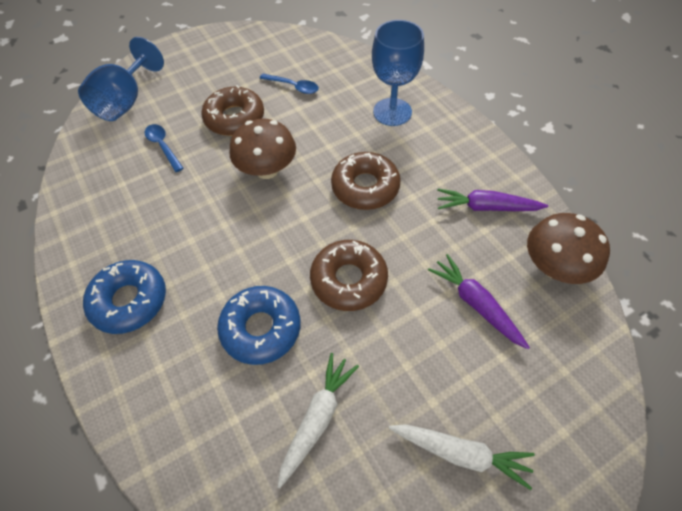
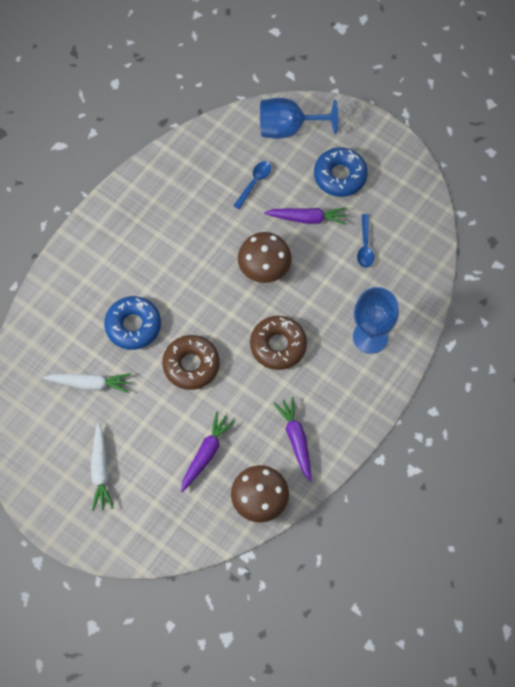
camera: 65 degrees right, 10 degrees up
blue donut [83,260,166,334] -> blue donut moved to [314,147,368,197]
brown donut [201,85,264,136] -> purple carrot [264,207,347,225]

